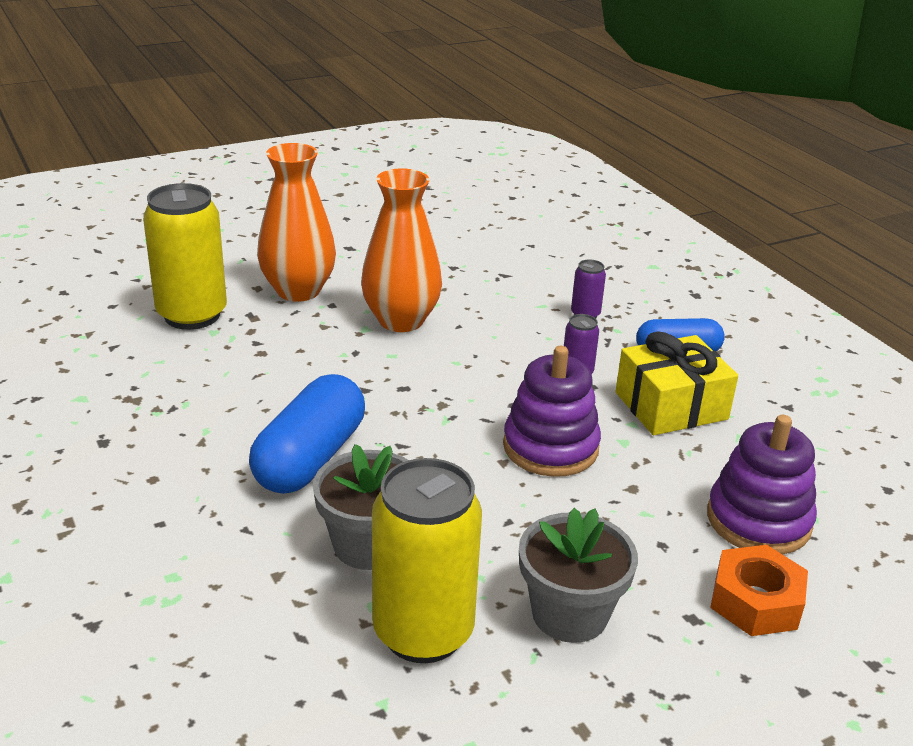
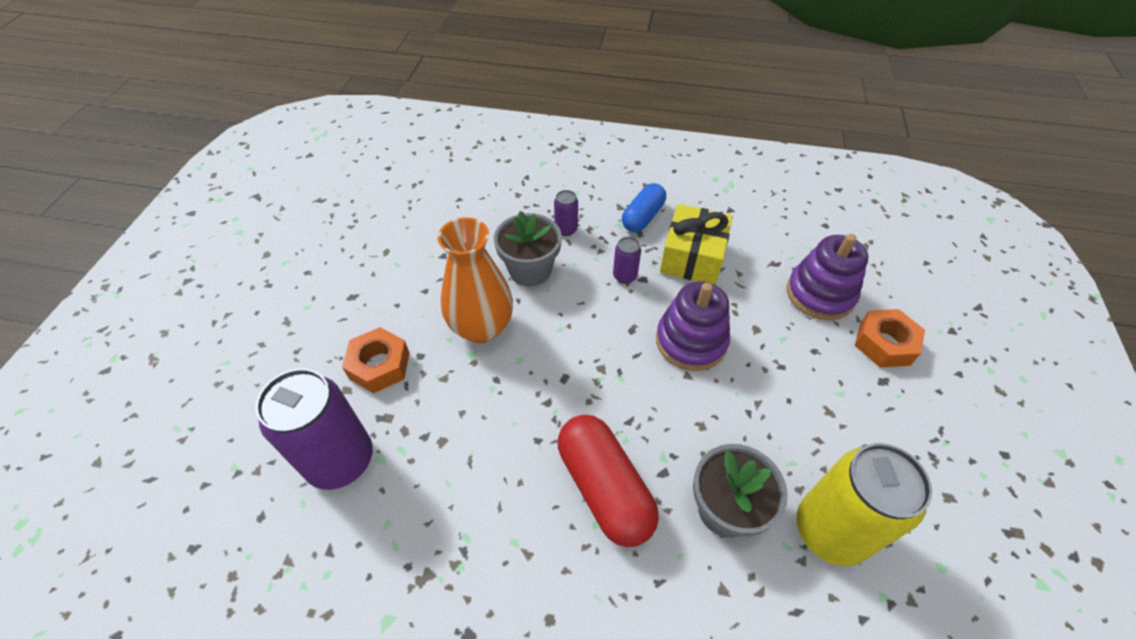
camera: 50 degrees left, 20 degrees up
yellow can [143,183,227,330] -> purple can [255,368,373,490]
blue capsule [249,374,365,494] -> red capsule [558,415,659,547]
orange vase [257,143,336,302] -> orange nut [342,327,410,393]
grey flower pot [519,508,638,643] -> grey flower pot moved to [494,211,562,286]

